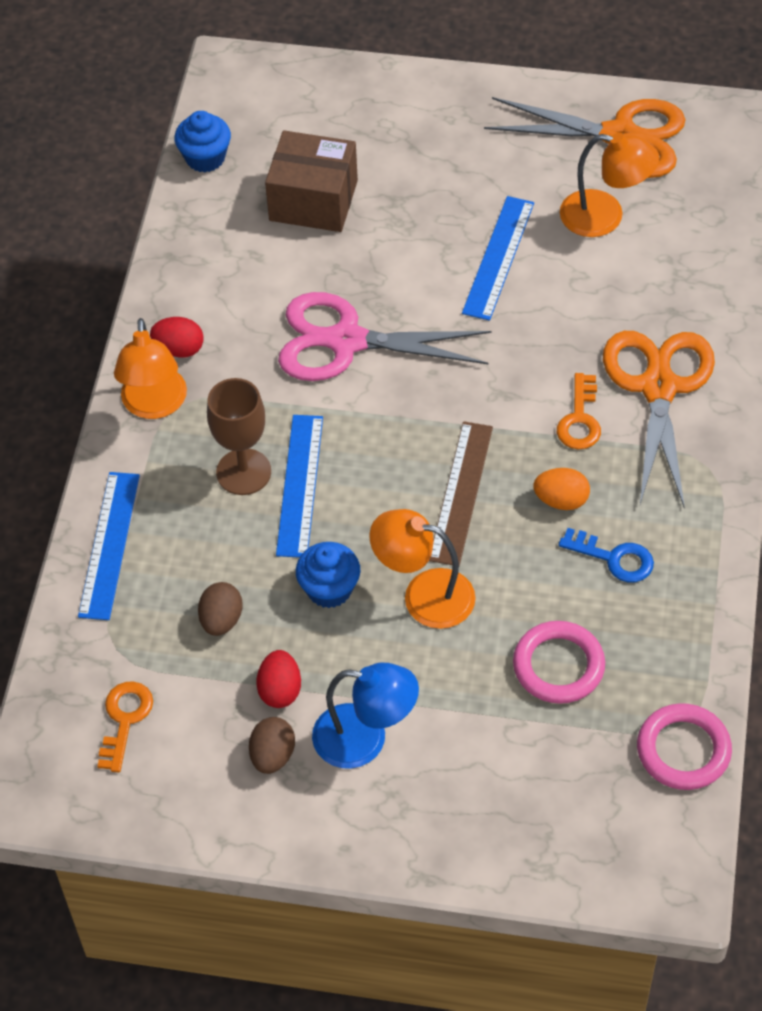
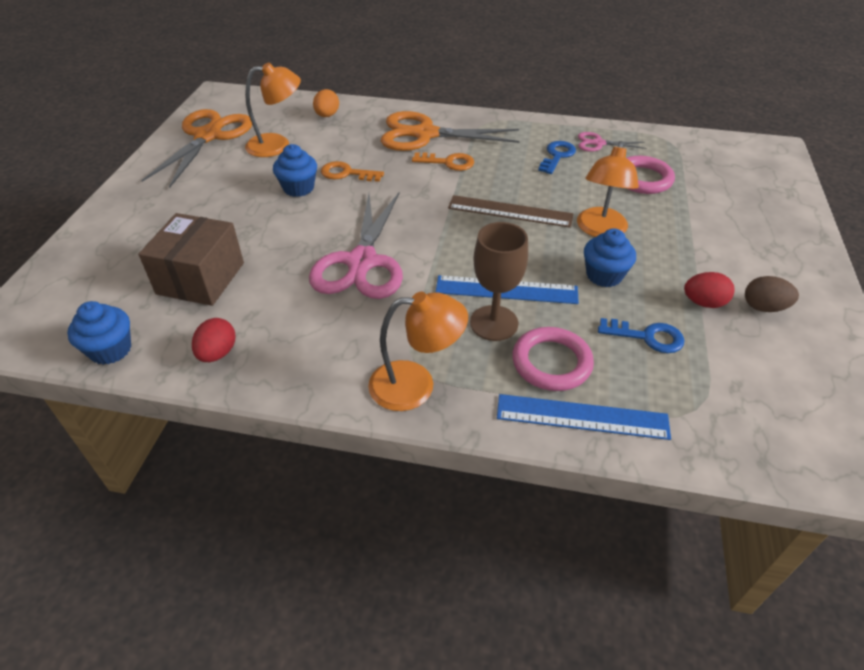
camera: 90 degrees left, 10 degrees down
orange key [97,681,153,772] -> orange key moved to [321,161,384,182]
red egg [150,317,204,358] -> red egg moved to [192,318,236,362]
brown egg [198,582,242,636] -> blue key [598,318,685,353]
blue lamp [312,663,419,769] -> none
blue ruler [462,196,534,321] -> blue cupcake [273,144,317,197]
orange egg [533,468,590,510] -> orange egg moved to [313,89,339,117]
orange lamp [560,133,659,237] -> orange lamp turned 60 degrees clockwise [245,63,301,157]
pink ring [637,703,732,790] -> pink ring moved to [512,327,594,391]
none -> pink scissors [578,132,646,152]

